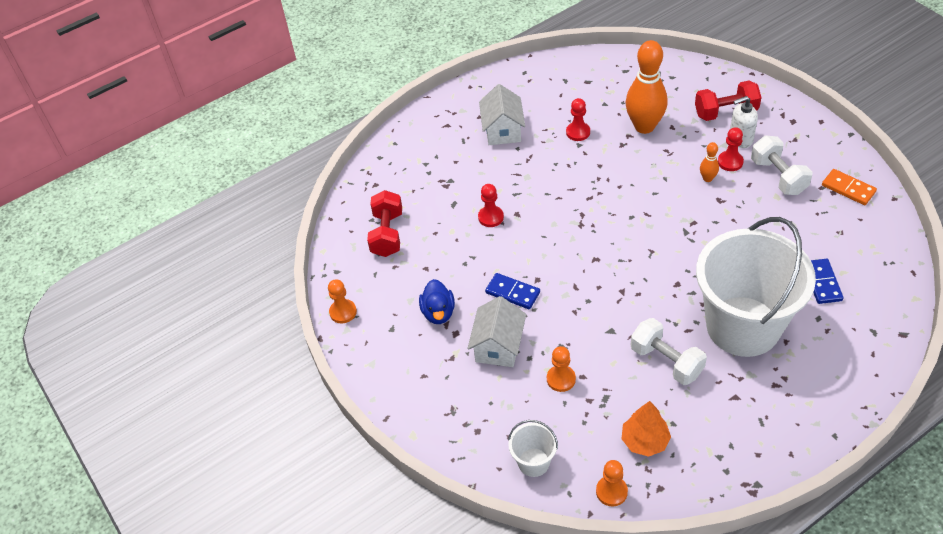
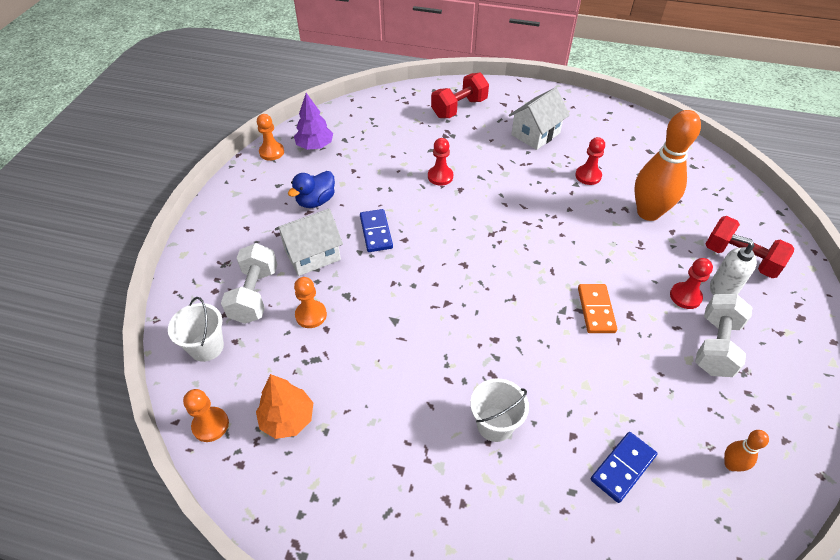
camera: 45 degrees right, 0 degrees up
red dumbbell [367,190,402,257] -> red dumbbell moved to [431,73,489,118]
white dumbbell [631,318,707,385] -> white dumbbell moved to [221,243,277,324]
white bucket [696,217,816,357] -> white bucket [471,379,529,442], size x0.41
orange bowling pin [700,142,719,182] -> orange bowling pin moved to [724,430,769,471]
orange domino [822,169,877,205] -> orange domino moved to [578,284,617,333]
none -> purple tree [294,93,333,150]

